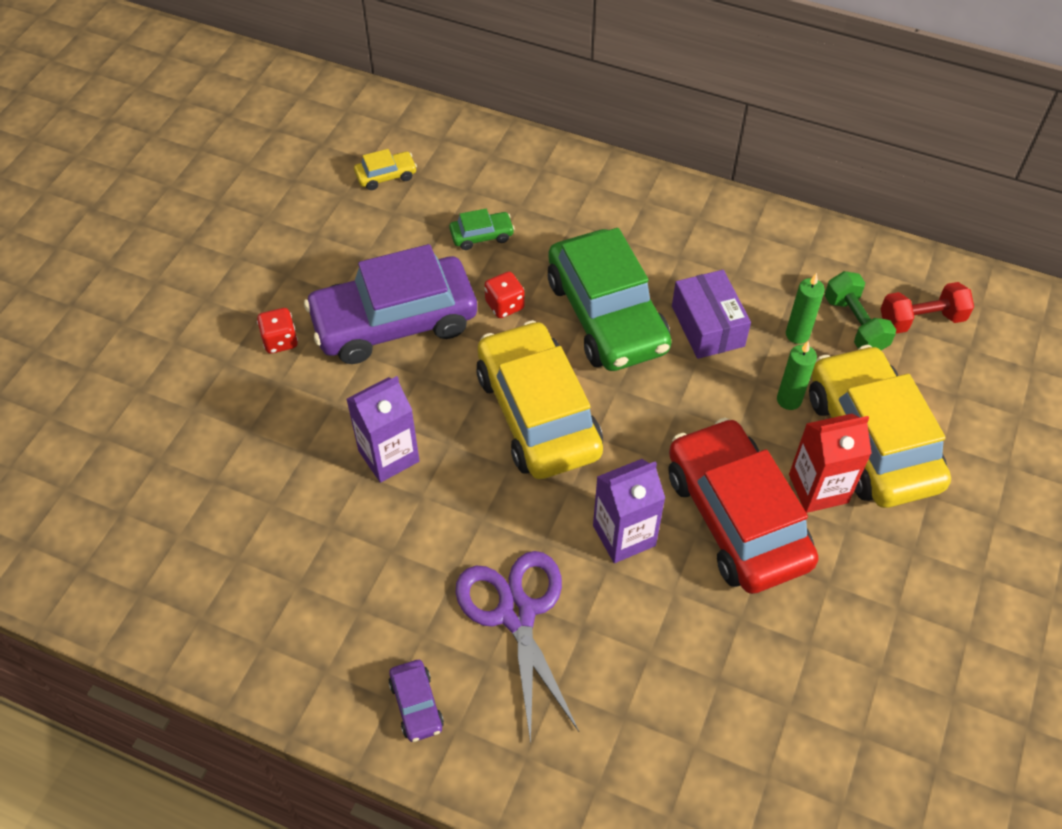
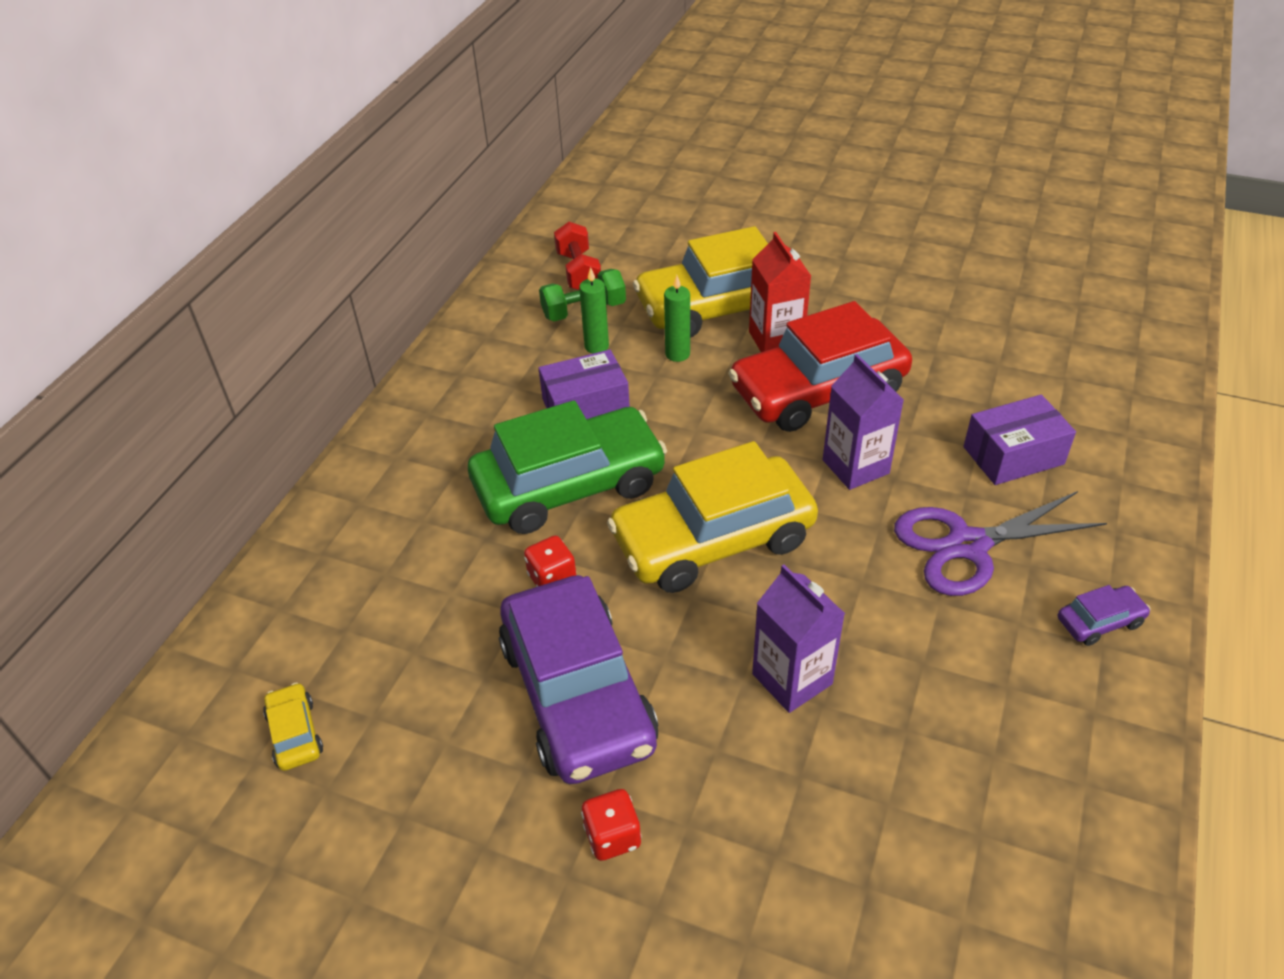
camera: 90 degrees left, 10 degrees down
green car [449,209,515,250] -> none
none -> purple box [963,394,1076,485]

